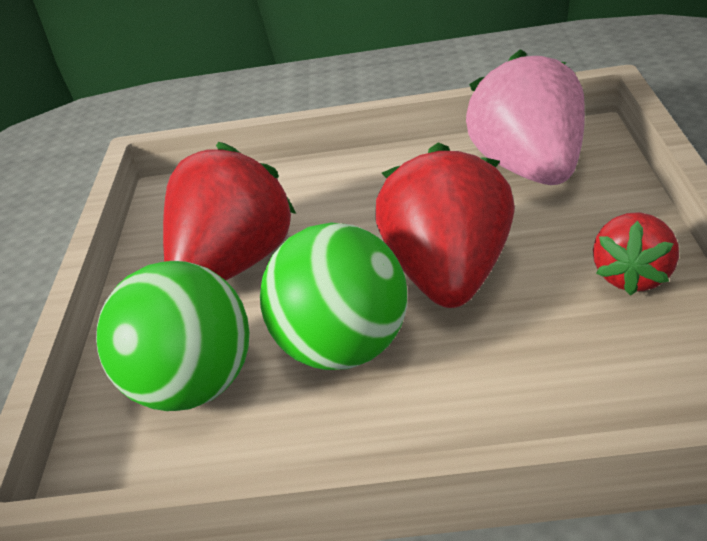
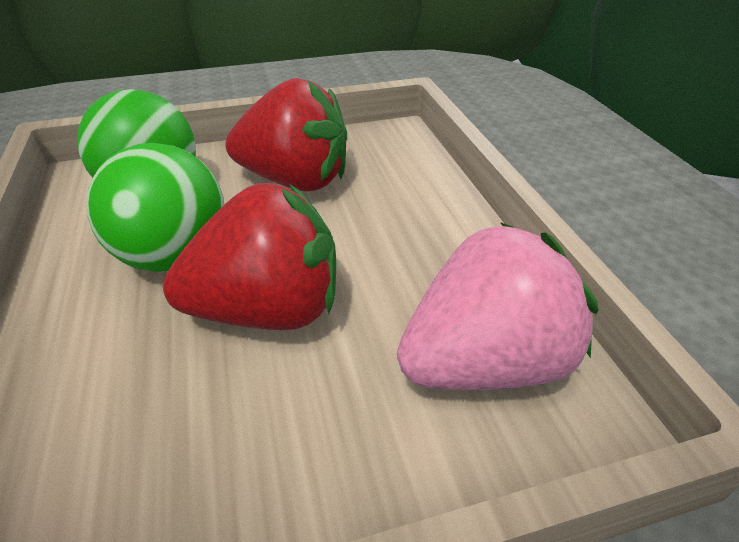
camera: 70 degrees right, 5 degrees up
red strawberry [593,212,679,296] -> none

